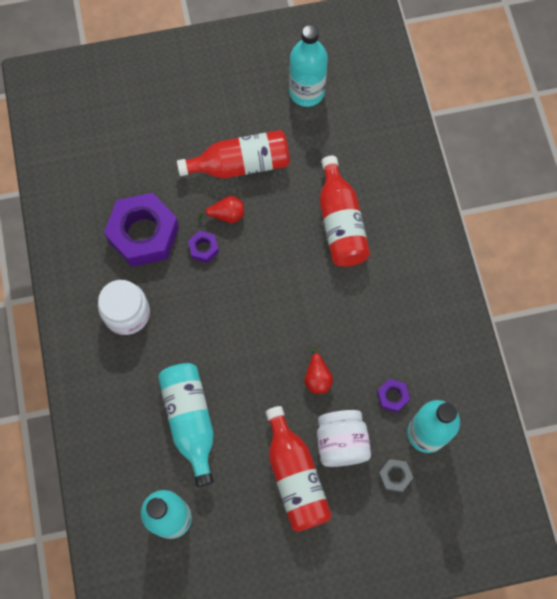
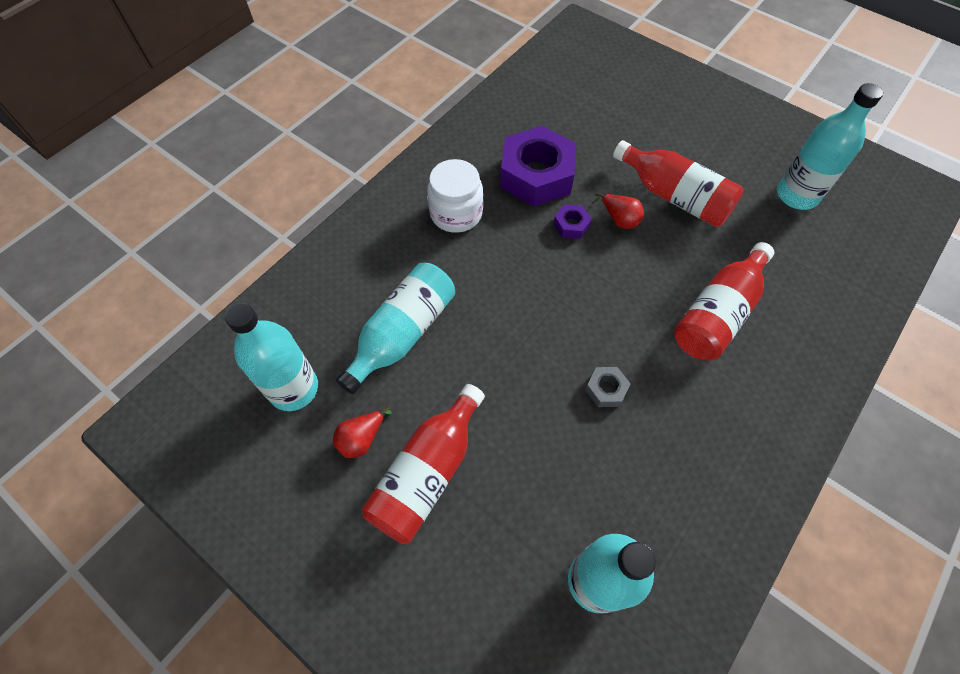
camera: 50 degrees right, 10 degrees down
red pear [305,346,333,394] -> red pear moved to [333,406,392,458]
white jar [317,410,371,467] -> none
purple nut [377,379,410,413] -> none
grey nut [378,459,413,492] -> grey nut moved to [585,367,630,407]

